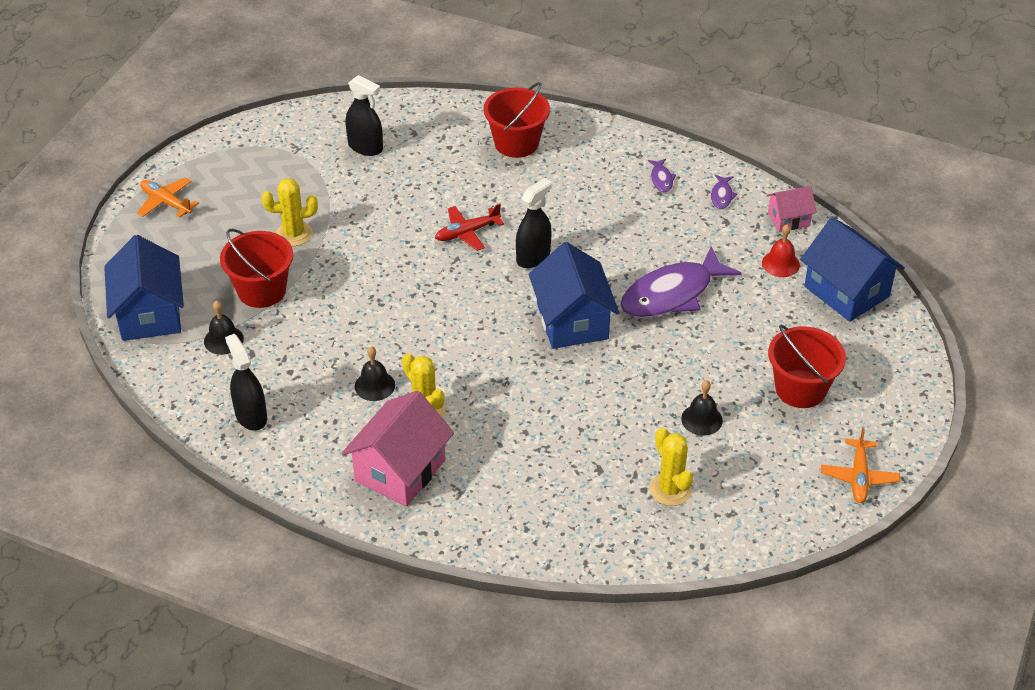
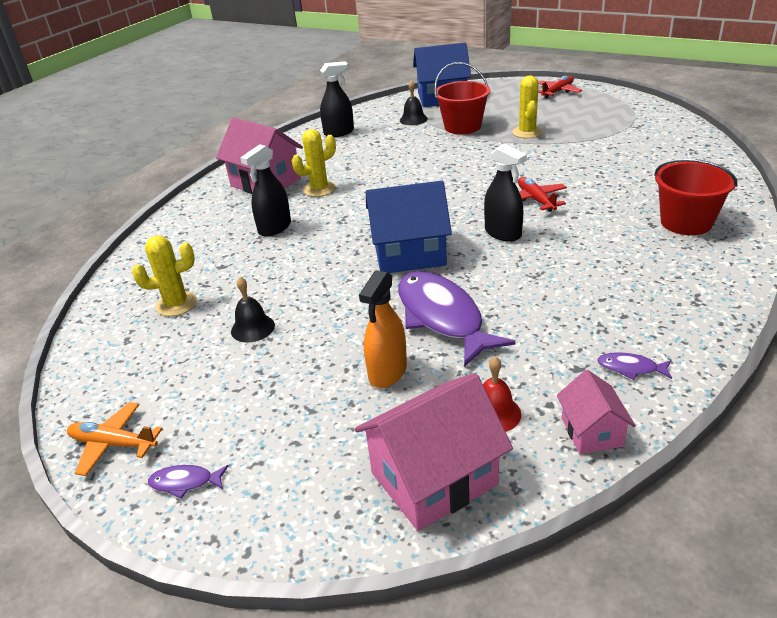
camera: 100 degrees right, 10 degrees down
orange plane [137,177,199,218] -> red plane [538,76,582,98]
black spray bottle [346,75,383,156] -> black spray bottle moved to [240,144,291,236]
black bell [355,346,395,401] -> none
purple fish [648,159,676,192] -> purple fish moved to [148,465,228,499]
red bucket [768,324,846,408] -> none
blue house [800,217,905,322] -> pink house [355,373,513,531]
none -> orange spray bottle [359,270,407,388]

